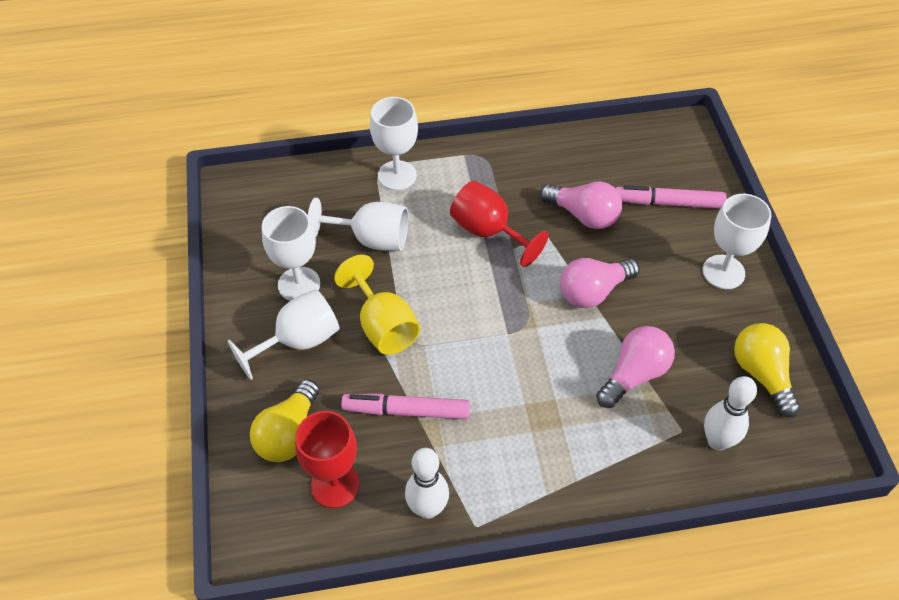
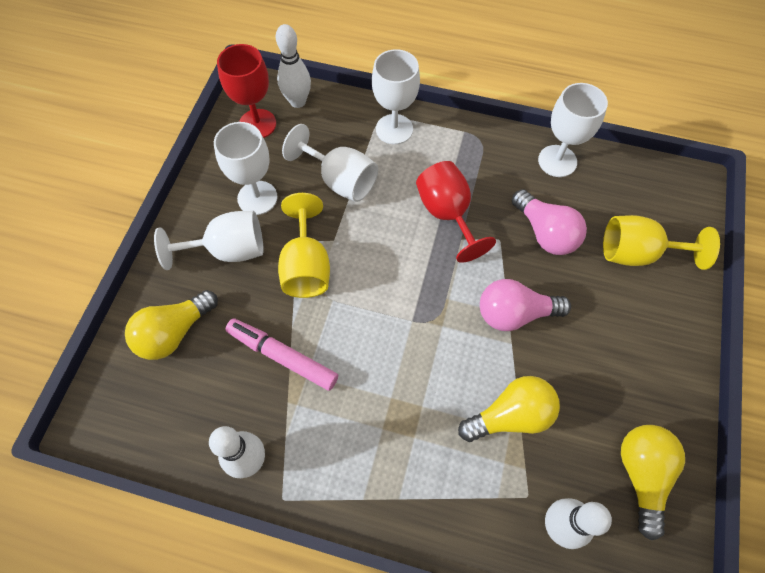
camera: 25 degrees right, 10 degrees up
red goblet [295,411,360,508] -> red goblet moved to [217,44,276,138]
pink light bulb [596,326,675,408] -> yellow light bulb [458,376,560,442]
pink marker [615,185,727,209] -> yellow goblet [603,215,720,270]
white goblet [703,194,771,289] -> white goblet moved to [538,83,608,177]
none -> white bowling pin [276,24,311,108]

